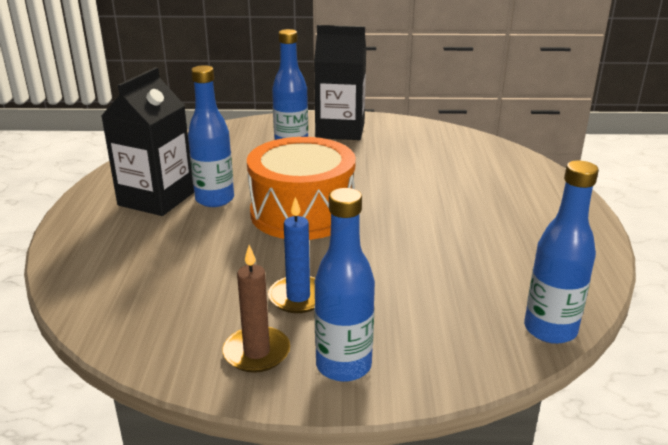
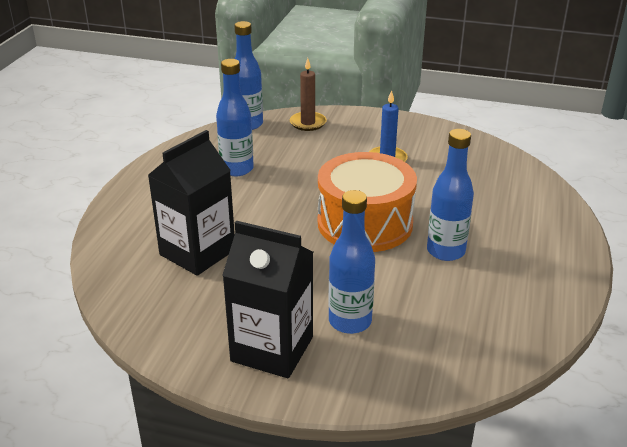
camera: 165 degrees left, 5 degrees up
black carton [101,67,194,216] -> black carton moved to [148,130,235,276]
brown candle [223,245,290,373] -> brown candle moved to [290,58,327,131]
blue bottle [314,188,375,382] -> blue bottle moved to [216,59,254,176]

